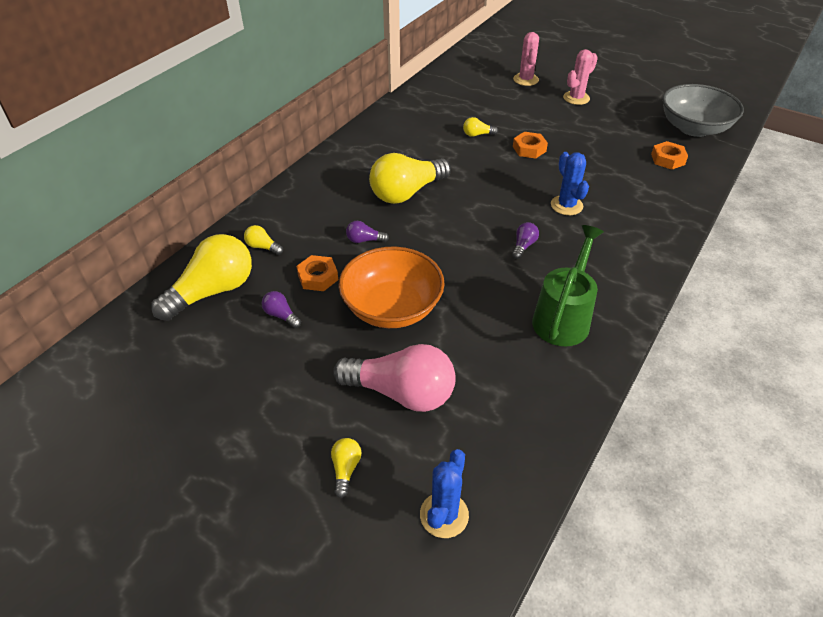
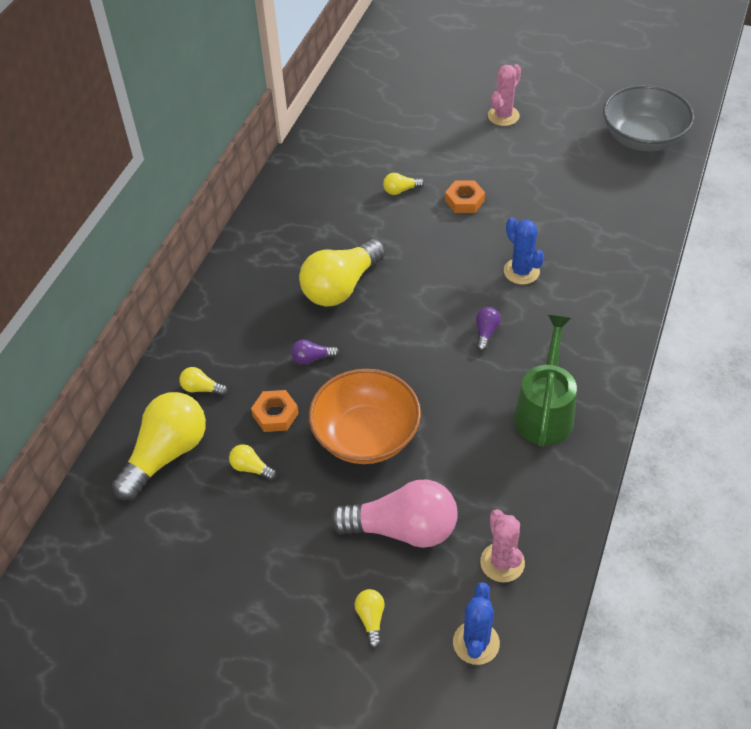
camera: 10 degrees left, 5 degrees up
purple light bulb [261,291,301,328] -> yellow light bulb [229,444,277,480]
pink cactus [513,32,539,86] -> pink cactus moved to [480,509,525,582]
orange nut [651,141,688,170] -> none

